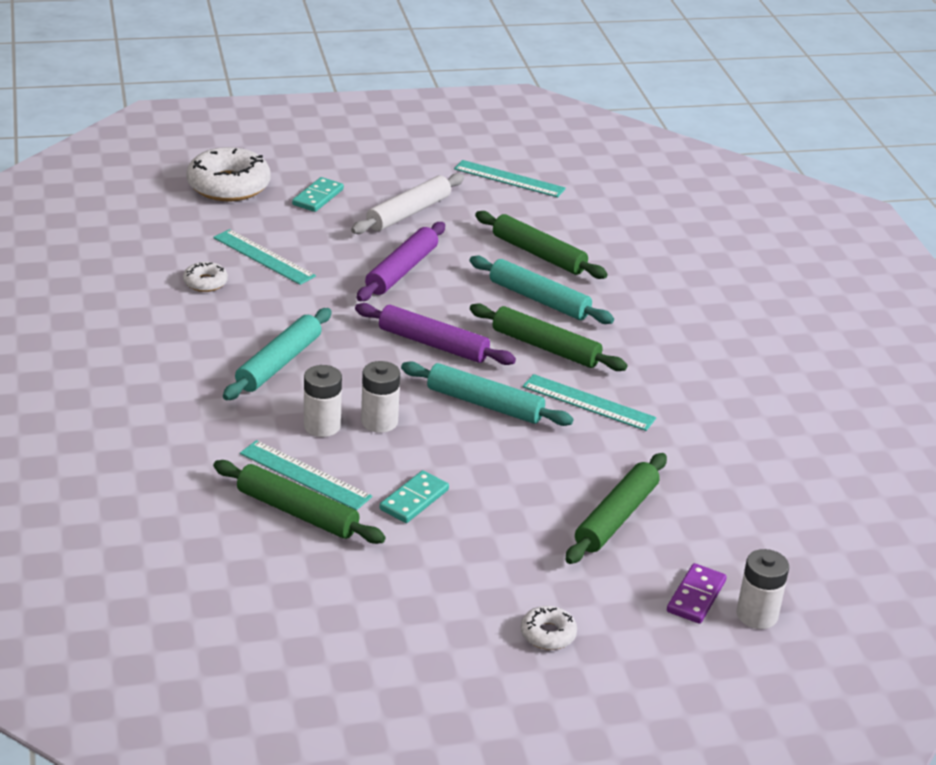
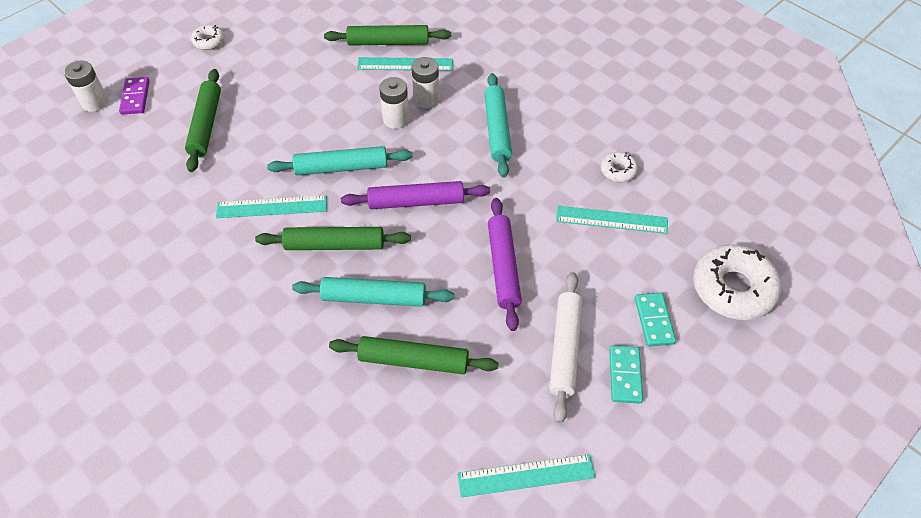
camera: 150 degrees right, 20 degrees up
turquoise domino [380,470,449,523] -> turquoise domino moved to [609,345,643,403]

